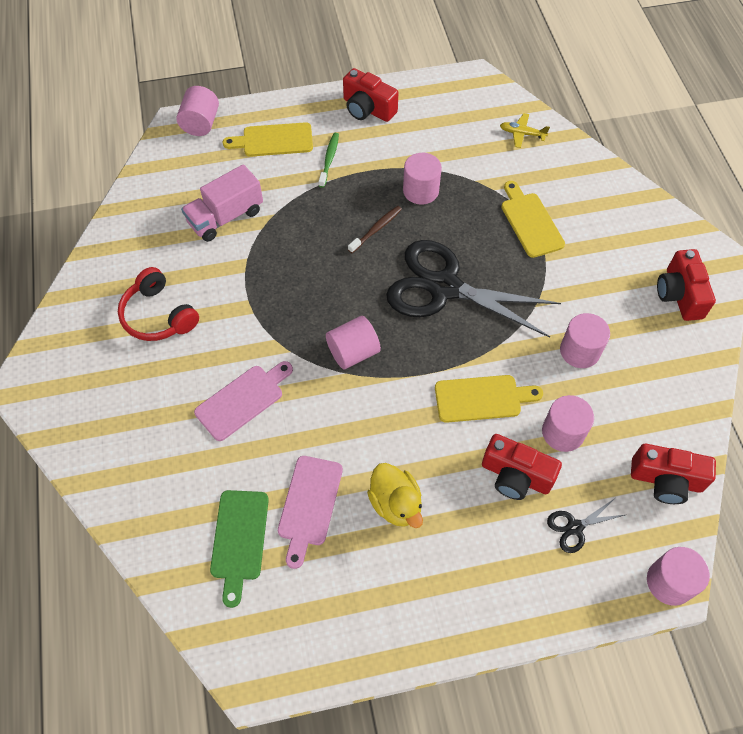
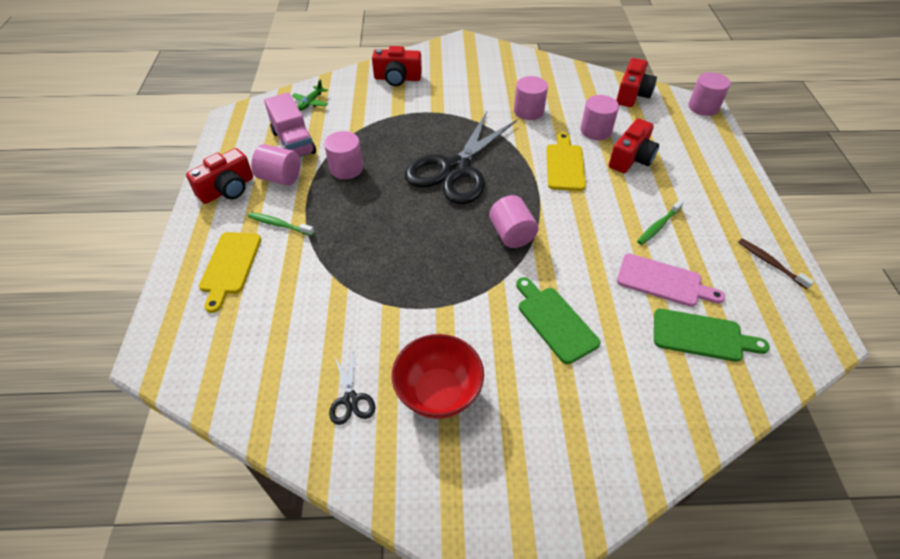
camera: 80 degrees left, 10 degrees down
red headphones [118,267,199,341] -> red bowl [392,334,484,419]
pink cylinder [176,86,219,136] -> pink cylinder moved to [251,144,300,186]
pink truck [181,164,263,242] -> pink truck moved to [264,93,316,157]
pink cutting board [194,361,293,441] -> green cutting board [516,277,601,364]
brown toothbrush [348,206,402,253] -> brown toothbrush moved to [738,239,814,290]
yellow duck [367,463,423,528] -> green toothbrush [637,200,684,245]
yellow plane [500,113,550,148] -> green plane [292,80,328,111]
yellow cutting board [501,181,565,258] -> none
black scissors [547,499,625,553] -> black scissors moved to [329,354,375,425]
red camera [657,249,716,321] -> red camera moved to [372,46,422,86]

